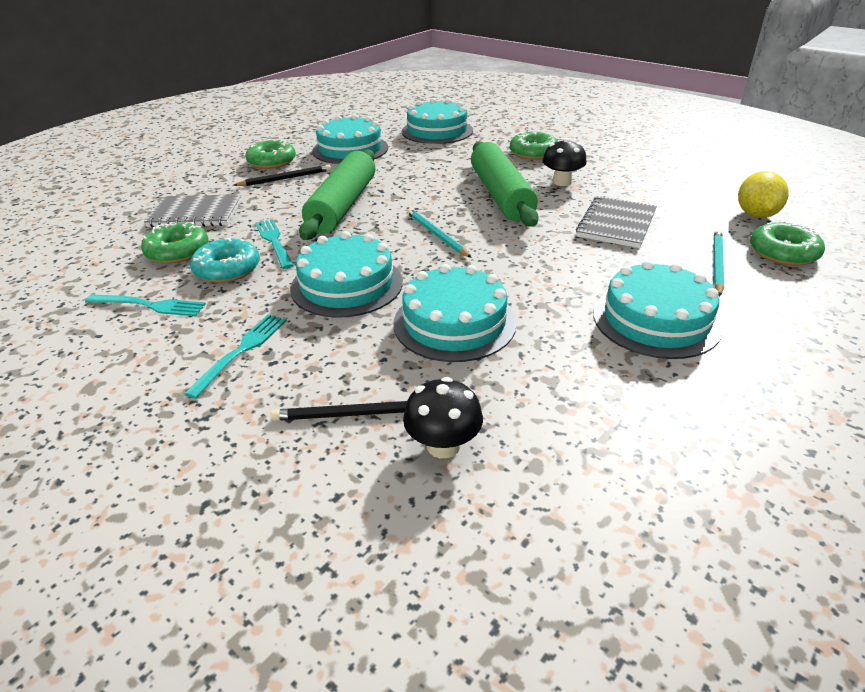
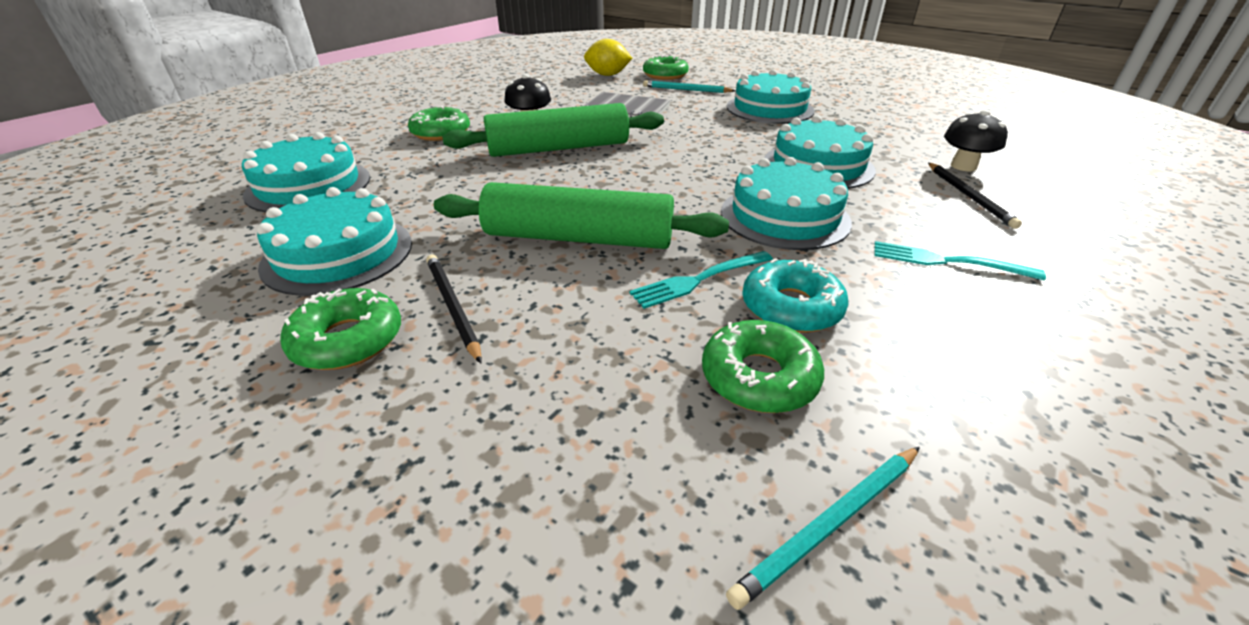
camera: 95 degrees left, 0 degrees up
turquoise fork [85,295,206,316] -> none
grey notebook [144,194,242,227] -> none
turquoise pencil [407,208,472,258] -> turquoise pencil moved to [726,447,920,610]

